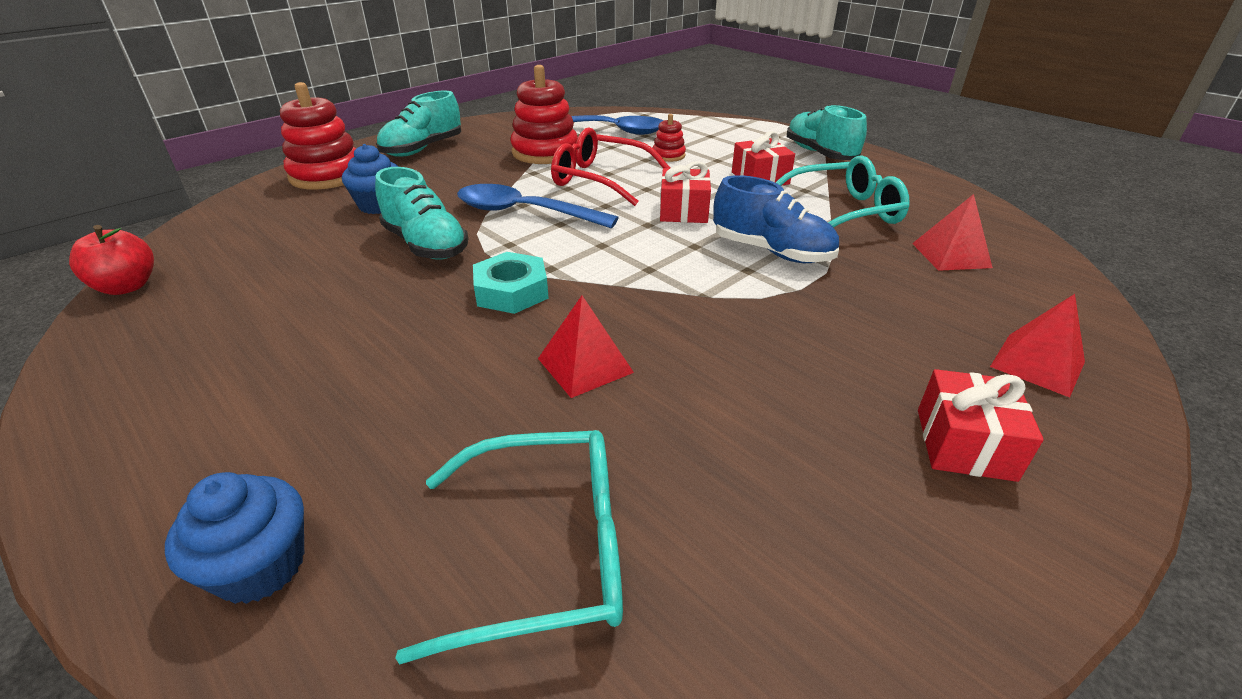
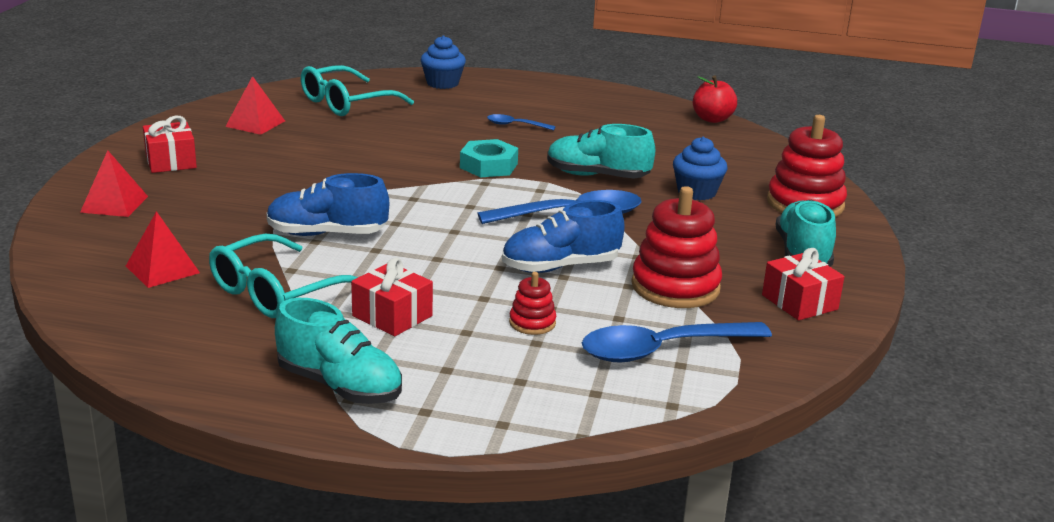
camera: 145 degrees right, 10 degrees down
red pyramid [538,295,634,398] -> red pyramid moved to [225,76,285,135]
red glasses [551,127,670,206] -> blue shoe [502,200,625,273]
red gift [660,161,711,223] -> red gift moved to [762,248,845,321]
none -> blue spoon [487,114,556,130]

